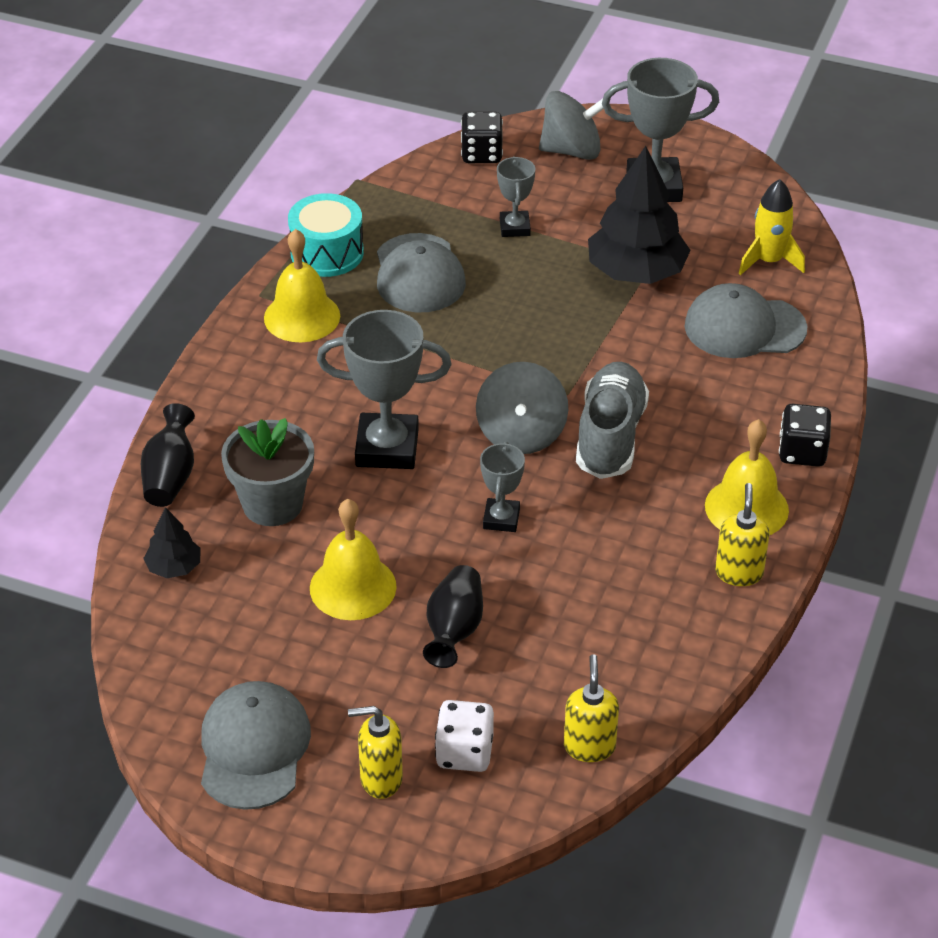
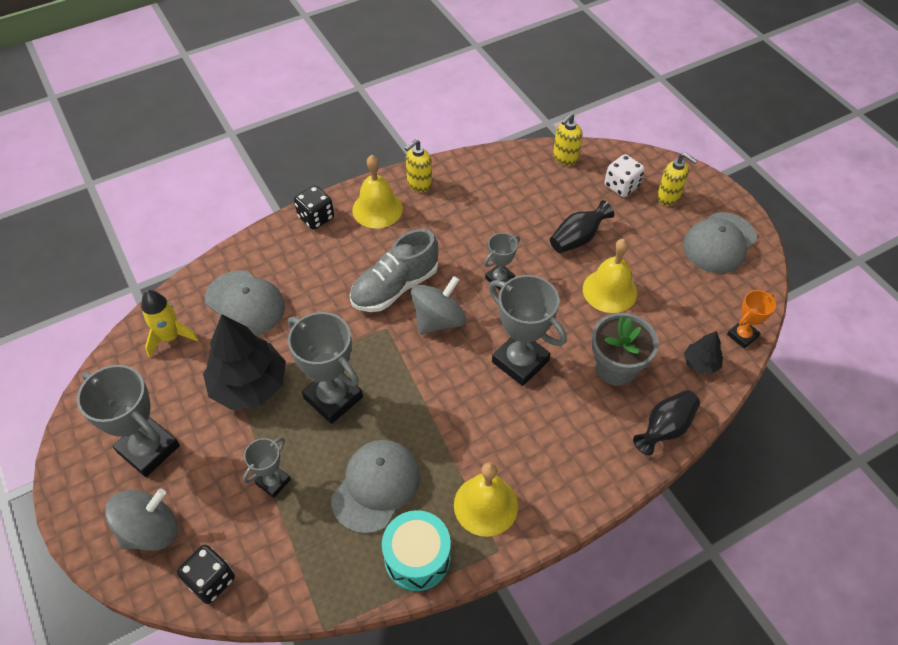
camera: 140 degrees left, 10 degrees up
grey spinning top [539,91,604,160] -> grey spinning top turned 105 degrees clockwise [105,489,178,551]
none -> grey trophy [288,312,363,424]
none -> orange trophy [727,290,776,349]

